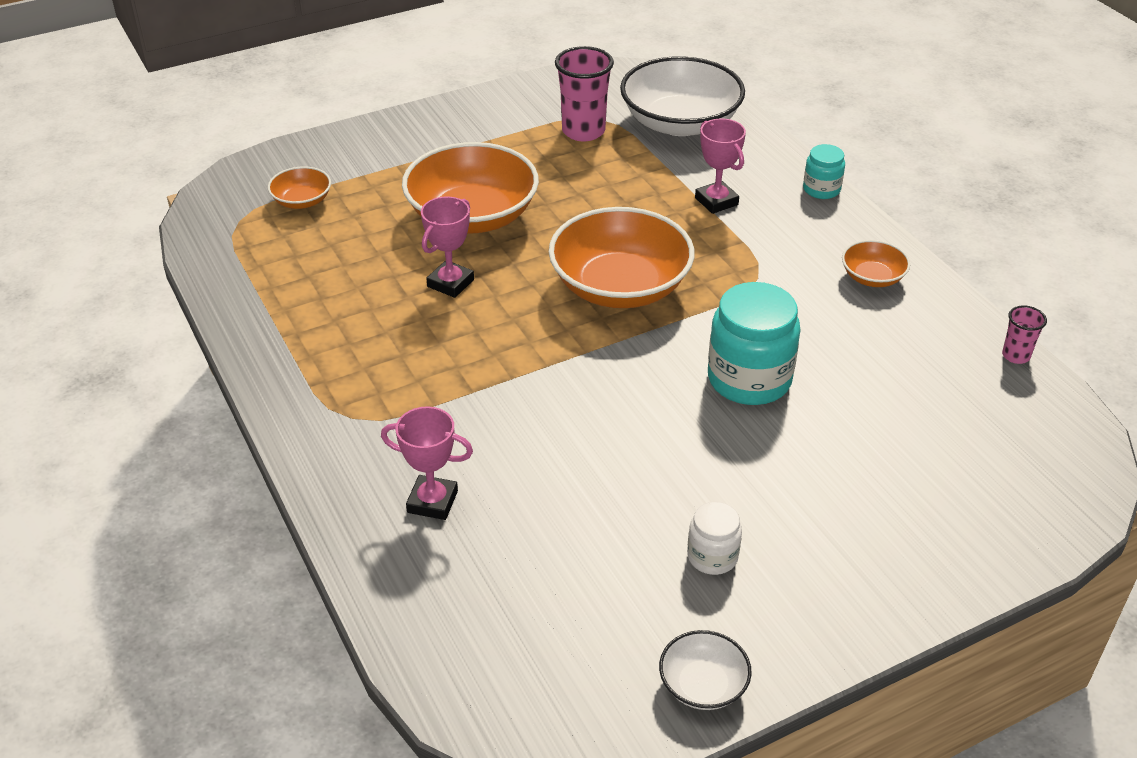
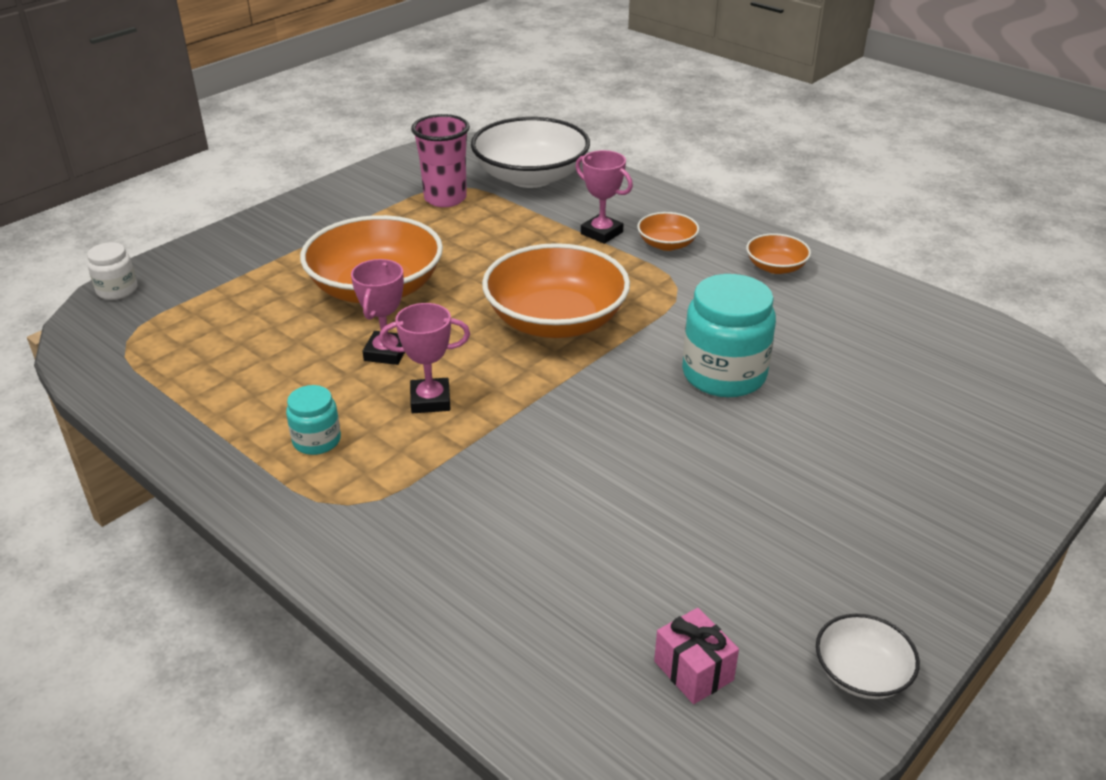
camera: 20 degrees left, 5 degrees down
orange bowl [268,166,331,209] -> orange bowl moved to [637,212,699,251]
pink trophy [381,406,473,520] -> pink trophy moved to [379,303,470,413]
white jar [687,502,742,575] -> white jar moved to [87,242,137,300]
turquoise jar [803,144,845,199] -> turquoise jar moved to [286,385,341,455]
pink cup [1002,306,1047,364] -> none
none -> pink gift [654,608,739,704]

